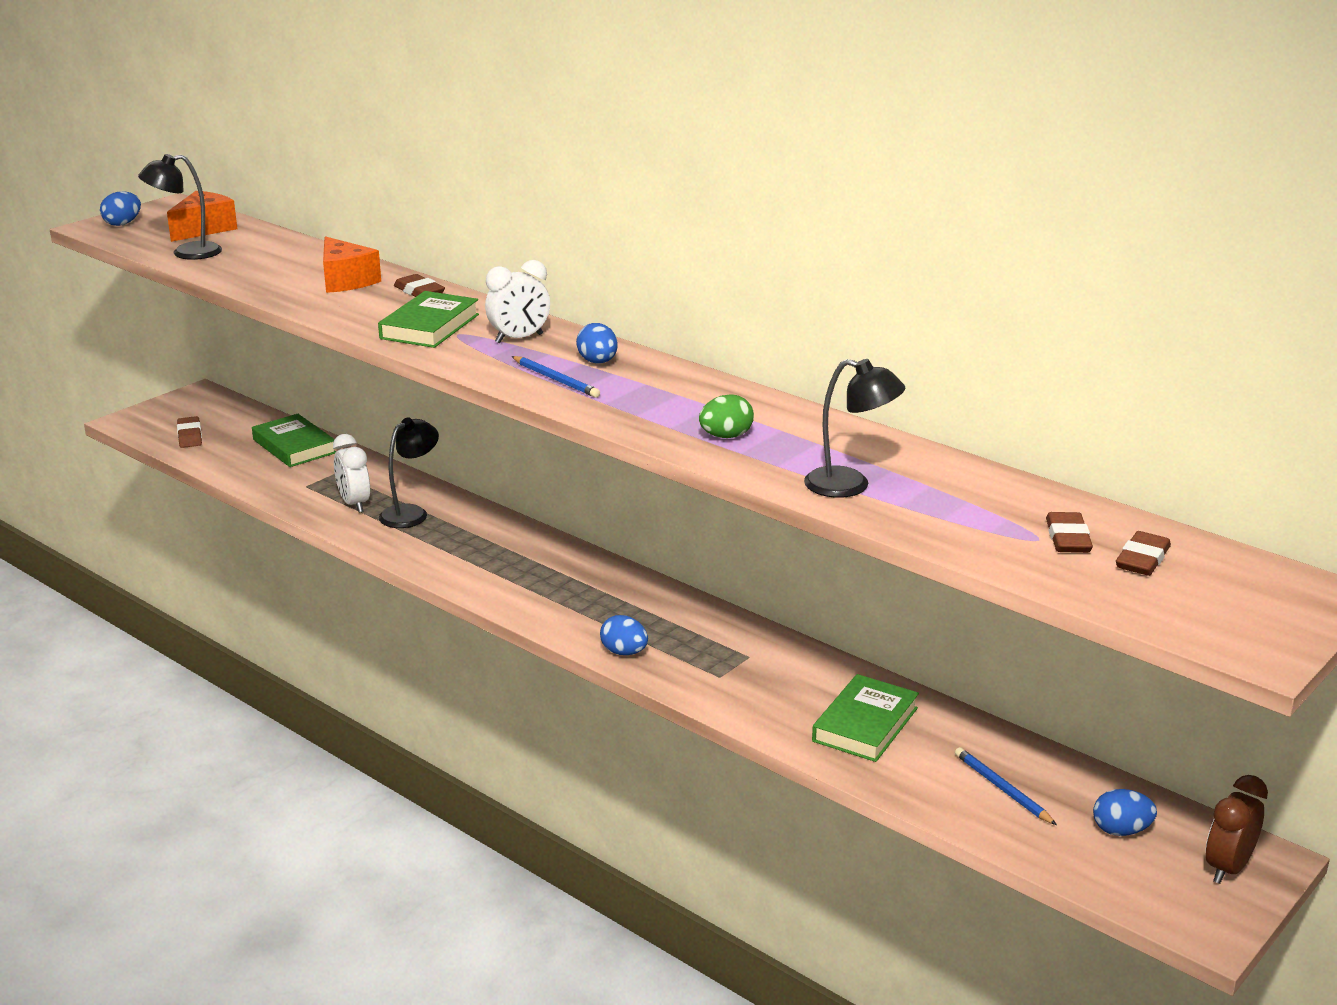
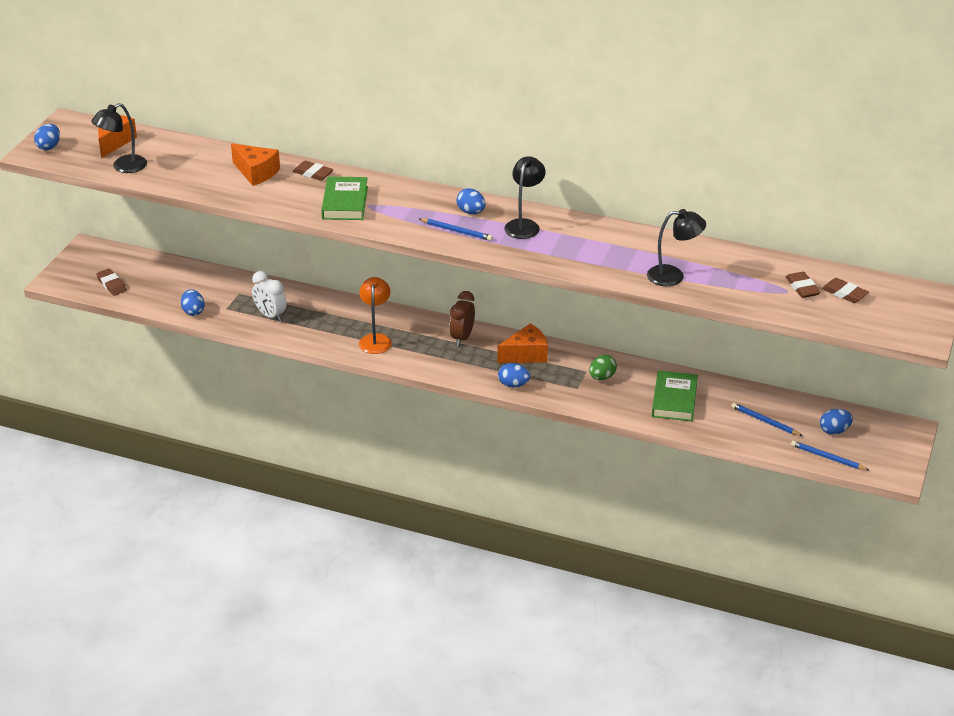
camera: 20 degrees left, 10 degrees up
green book [252,414,336,467] -> none
black lamp [379,417,439,528] -> black lamp moved to [504,156,546,239]
white clock [485,260,550,343] -> none
green egg [699,394,754,438] -> green egg moved to [589,355,617,380]
brown eraser [1116,531,1171,576] -> brown eraser turned 60 degrees counterclockwise [822,278,869,303]
brown clock [1206,775,1268,884] -> brown clock moved to [450,291,475,346]
none -> blue egg [181,289,204,316]
none -> orange lamp [359,277,392,354]
none -> orange cheese [497,323,548,363]
none -> blue pencil [791,441,869,470]

